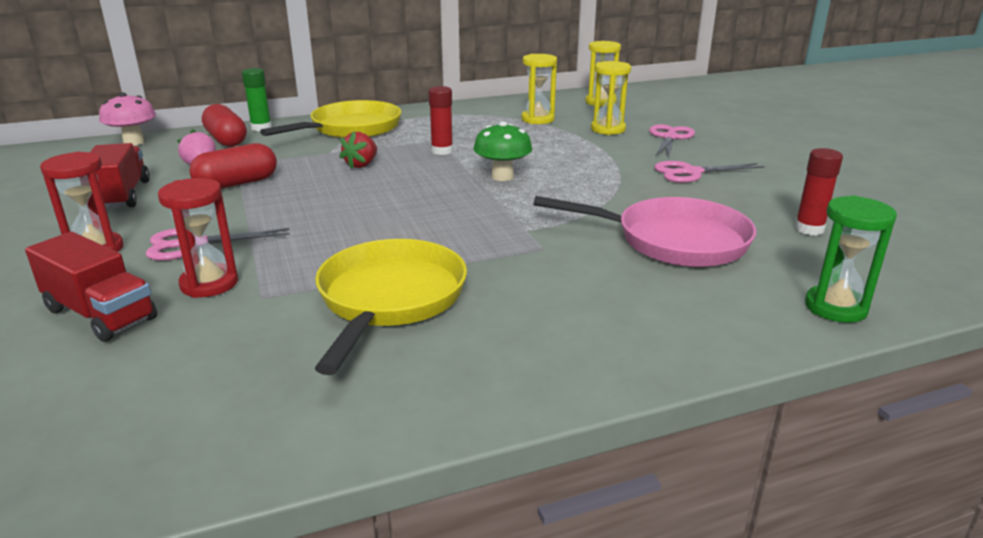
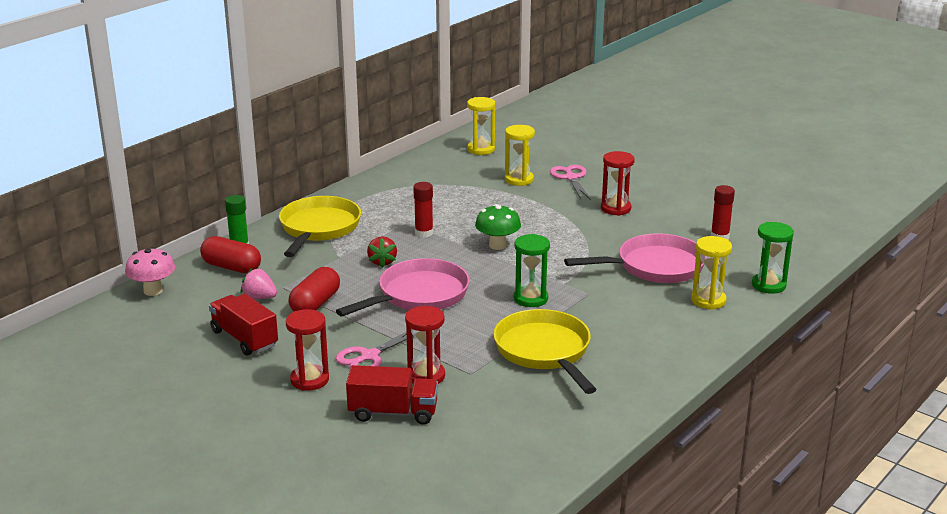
camera: 30 degrees left, 0 degrees up
yellow hourglass [522,54,557,124] -> yellow hourglass moved to [691,236,732,310]
pink scissors [654,161,764,183] -> red hourglass [601,151,635,216]
none -> pink pan [336,258,470,316]
none -> green hourglass [514,234,550,307]

